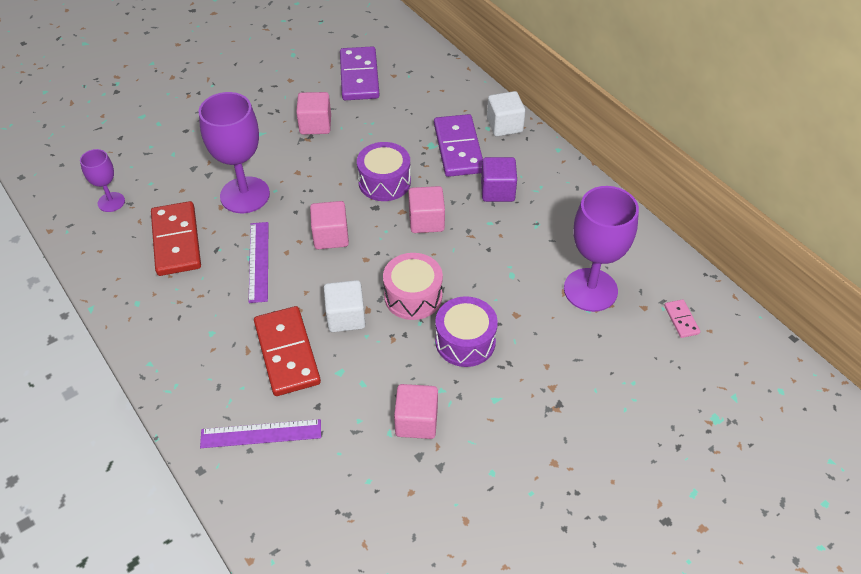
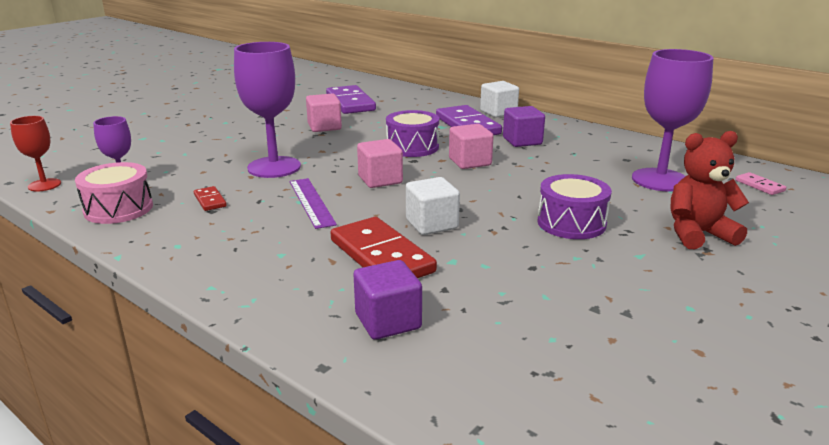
camera: 15 degrees left, 25 degrees down
red domino [151,201,201,276] -> red domino [194,186,227,211], size x0.46
purple ruler [200,419,321,448] -> purple cube [353,260,422,340]
pink drum [383,253,443,320] -> pink drum moved to [75,162,153,224]
pink cube [394,384,438,439] -> none
none -> red goblet [10,116,61,191]
none -> red teddy bear [671,131,749,249]

